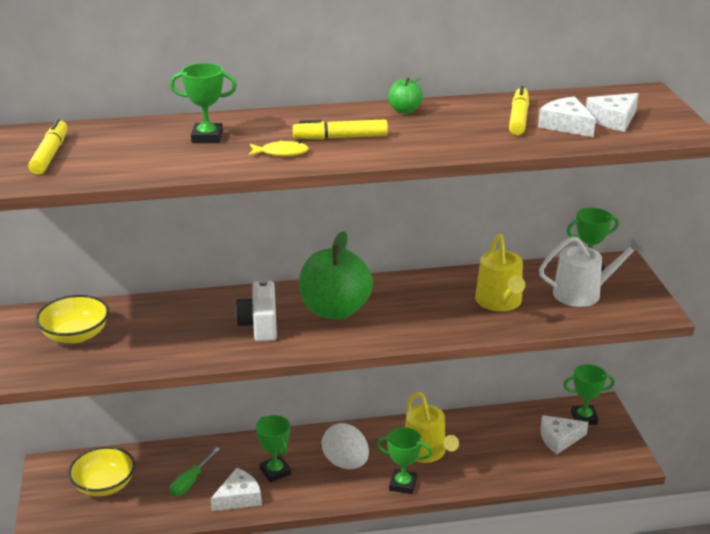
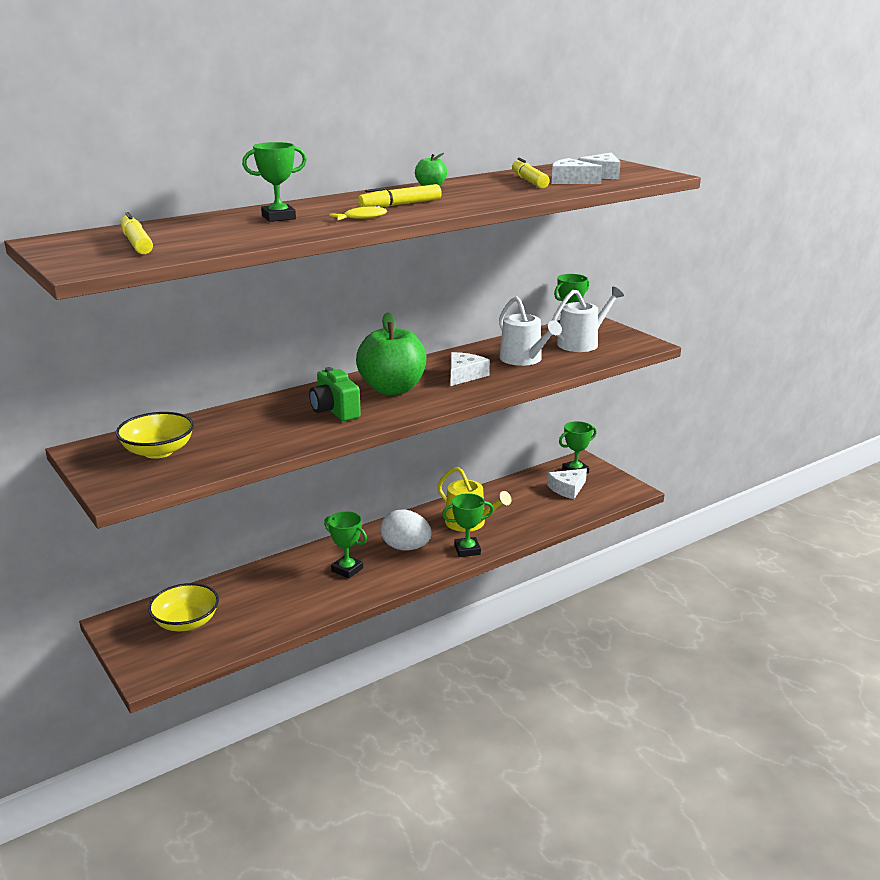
camera: 25 degrees left, 5 degrees down
green screwdriver [170,447,220,496] -> none
white cheese [211,468,262,511] -> white cheese moved to [451,352,490,386]
white camera [235,279,277,341] -> green camera [309,367,361,421]
yellow watering can [475,234,525,311] -> white watering can [499,296,562,366]

